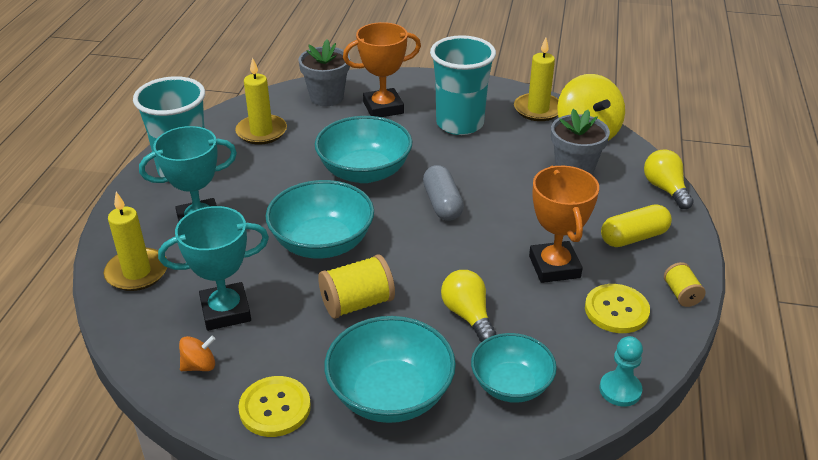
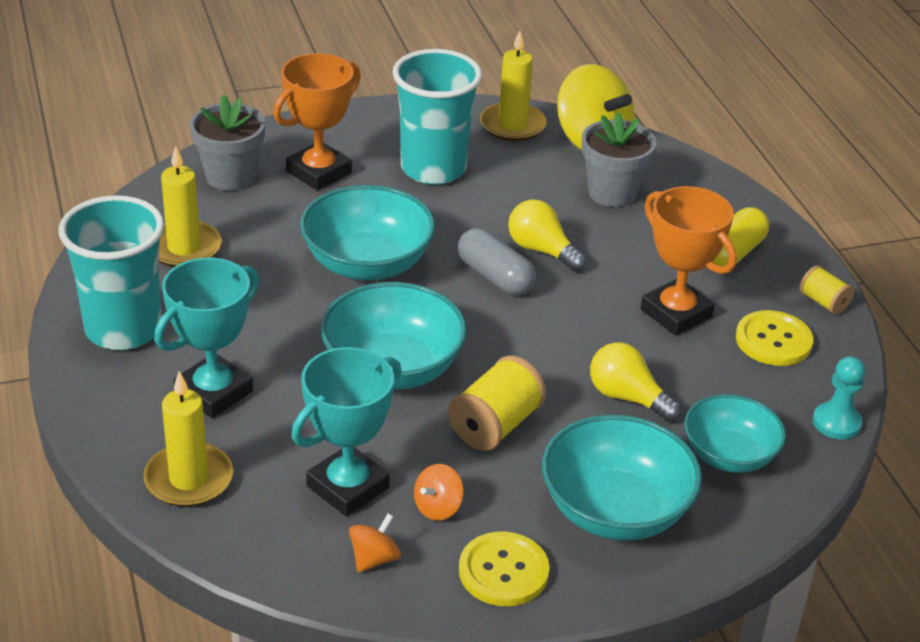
camera: 30 degrees left, 0 degrees up
yellow light bulb [644,149,694,209] -> yellow light bulb moved to [508,199,586,271]
none -> orange spinning top [414,464,464,521]

